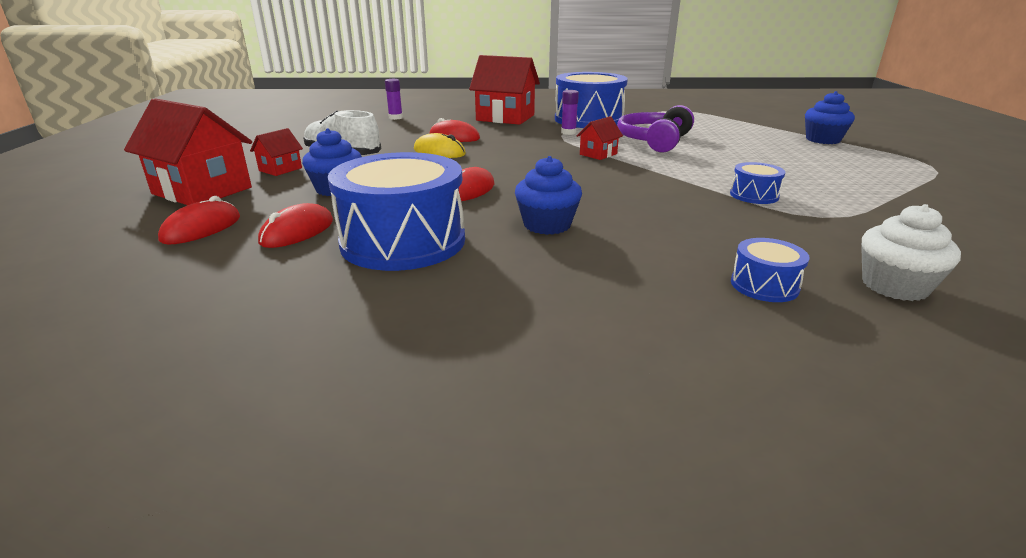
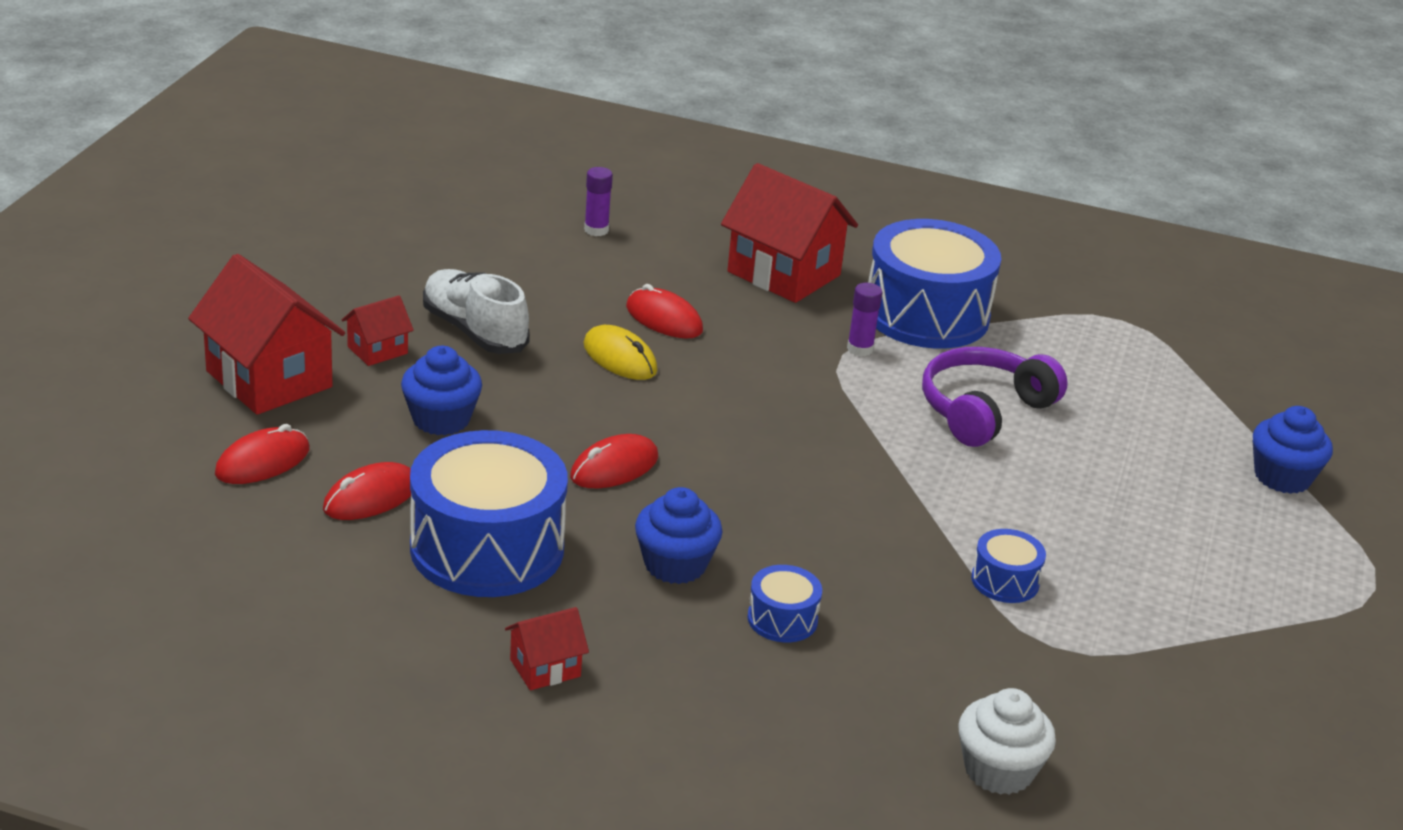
camera: 15 degrees right, 5 degrees up
red house [577,116,623,160] -> red house moved to [505,607,589,690]
blue drum [731,238,810,302] -> blue drum moved to [747,565,822,642]

